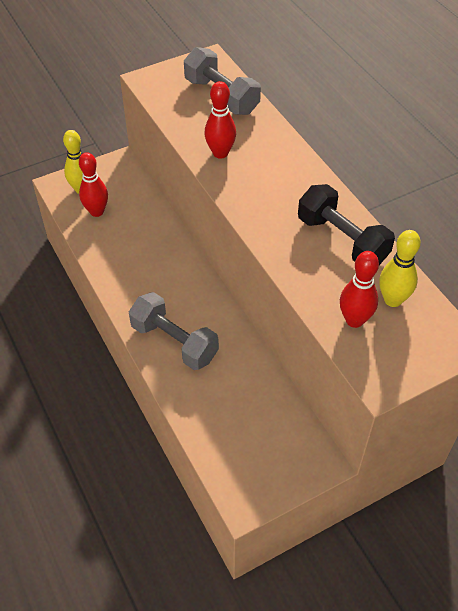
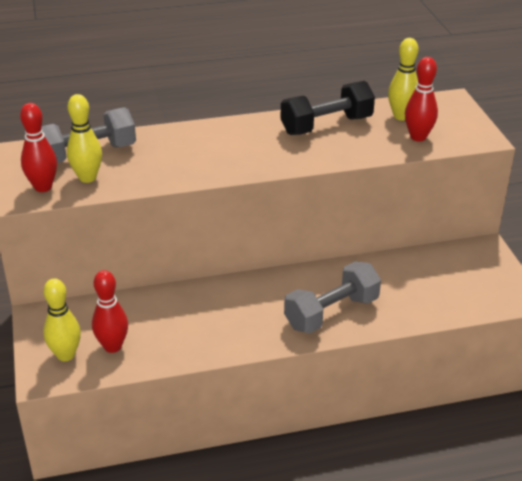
camera: 75 degrees left, 15 degrees down
red bowling pin [204,81,236,159] -> red bowling pin moved to [20,103,57,192]
none -> yellow bowling pin [67,94,102,183]

